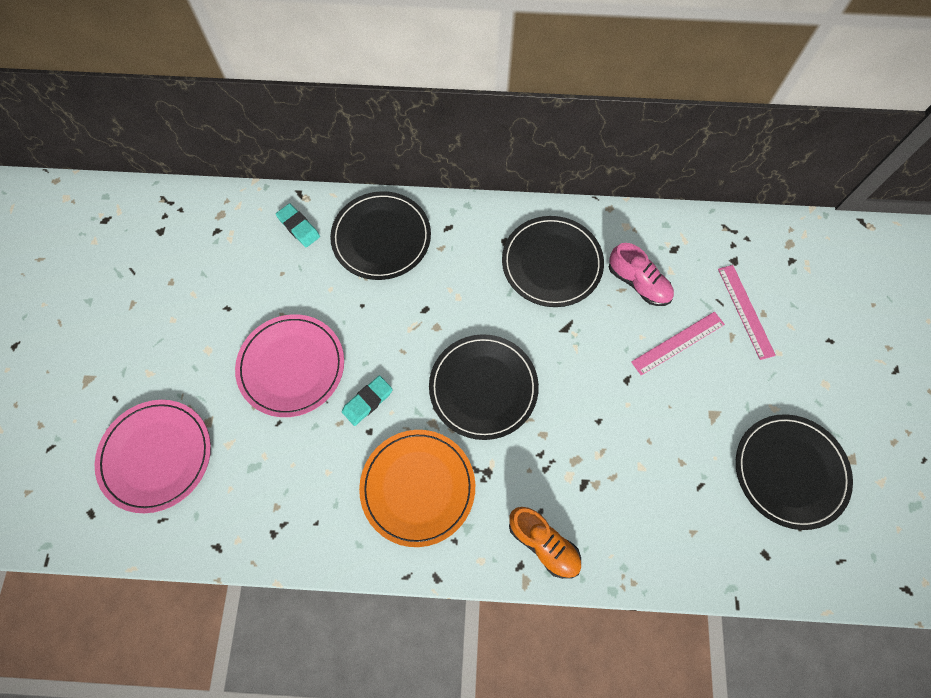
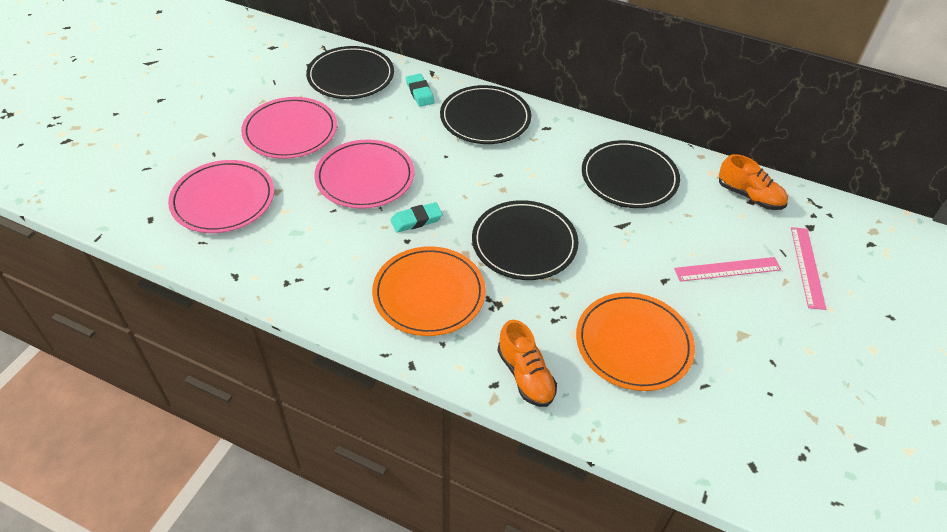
camera: 20 degrees right, 20 degrees down
pink shoe [609,243,674,306] -> none
black plate [736,414,853,530] -> black plate moved to [306,46,394,99]
none -> pink plate [241,97,337,159]
none -> orange plate [576,292,695,391]
none -> orange shoe [719,154,788,210]

